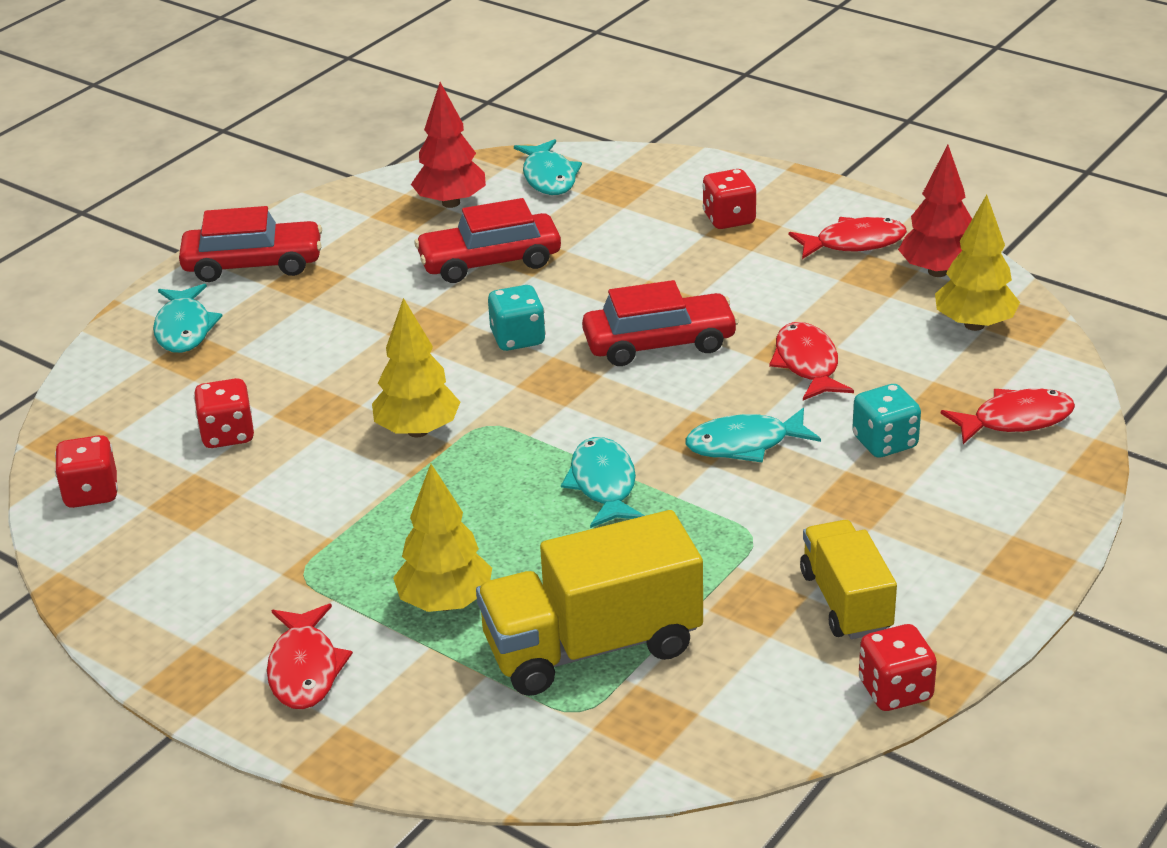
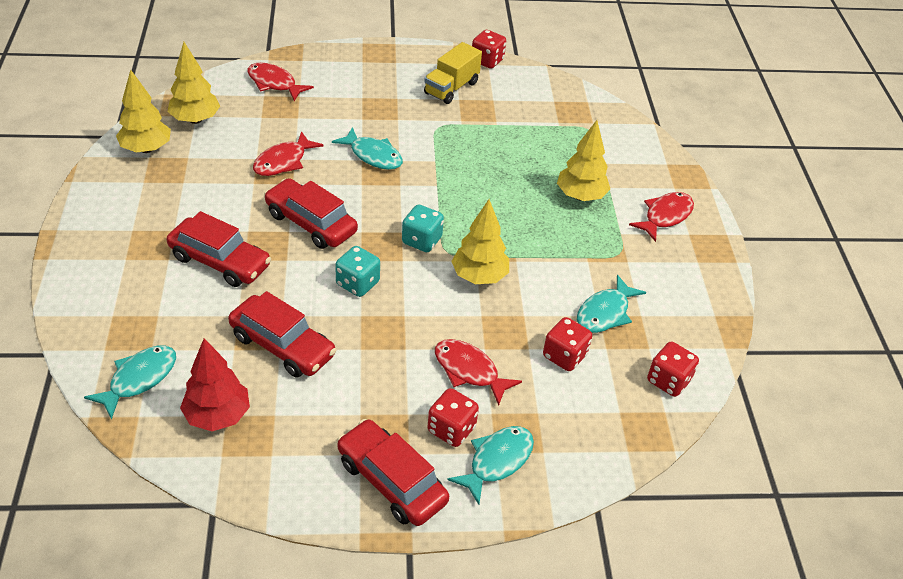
camera: 135 degrees left, 10 degrees up
yellow truck [476,510,703,696] -> none
turquoise fish [561,437,645,528] -> turquoise fish moved to [577,275,646,333]
red dice [702,169,756,229] -> red dice moved to [428,388,479,447]
red fish [789,217,907,259] -> red fish moved to [435,339,522,406]
turquoise dice [852,384,921,458] -> turquoise dice moved to [402,204,444,252]
red tree [898,145,972,277] -> yellow tree [116,69,171,153]
none -> red car [167,211,271,287]

